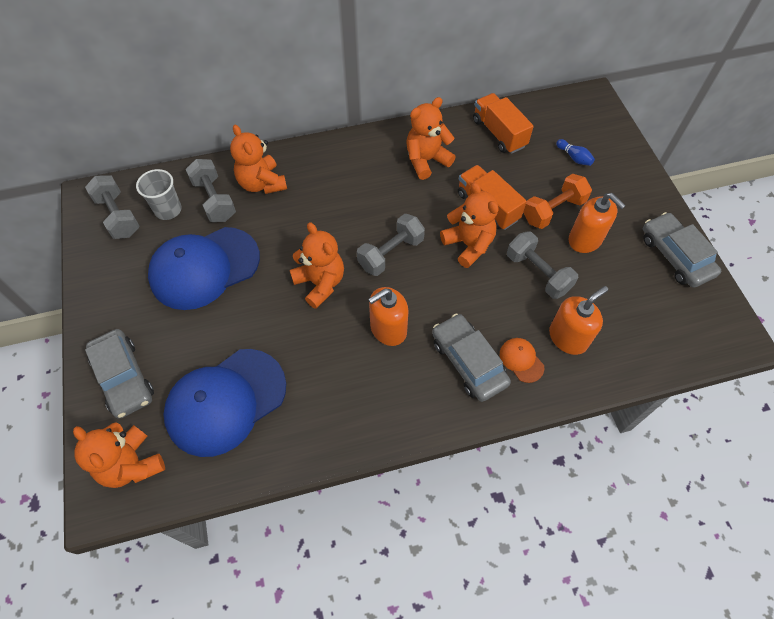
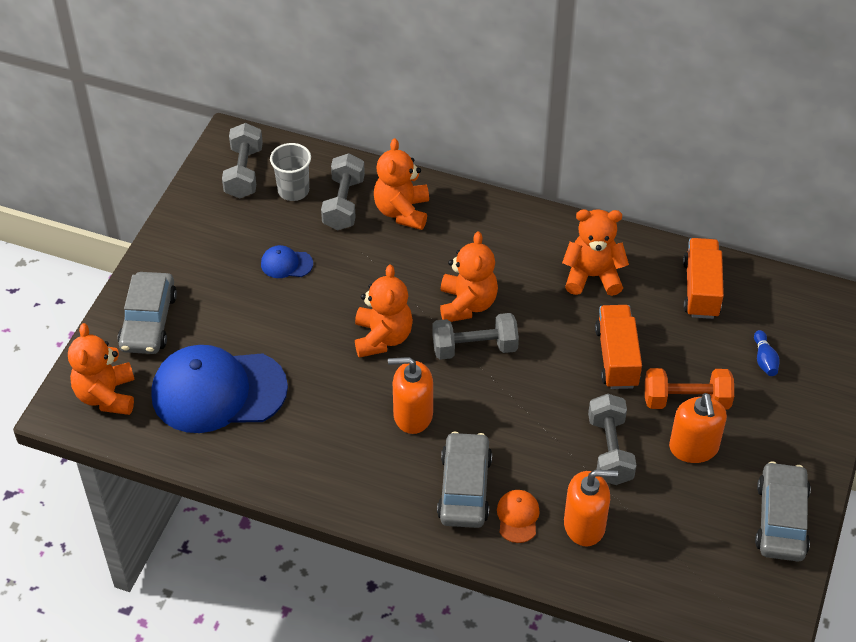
camera: 35 degrees right, 10 degrees down
blue cap [148,227,260,310] -> blue cap [261,245,313,278], size x0.41
orange teddy bear [440,182,499,268] -> orange teddy bear moved to [440,231,498,322]

